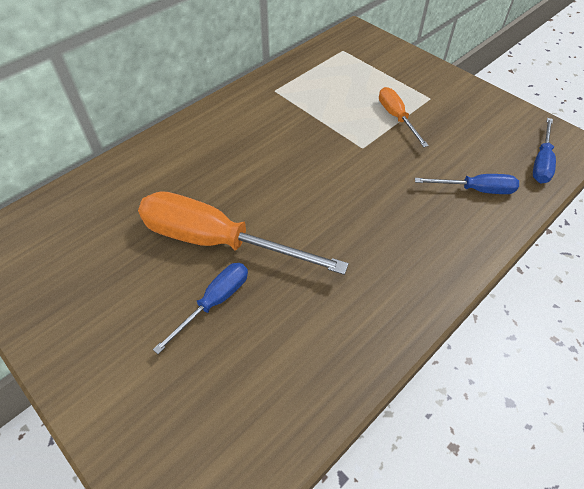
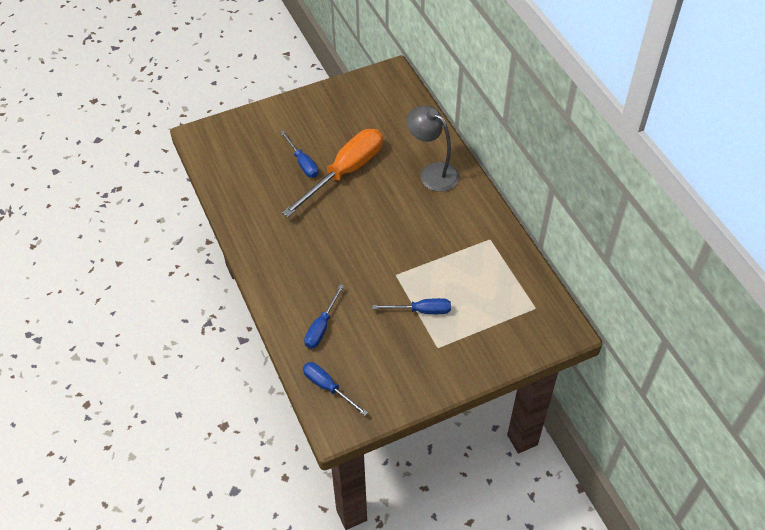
camera: 110 degrees right, 0 degrees up
orange screwdriver [379,87,429,147] -> blue screwdriver [372,298,451,314]
none -> grey lamp [407,106,459,192]

